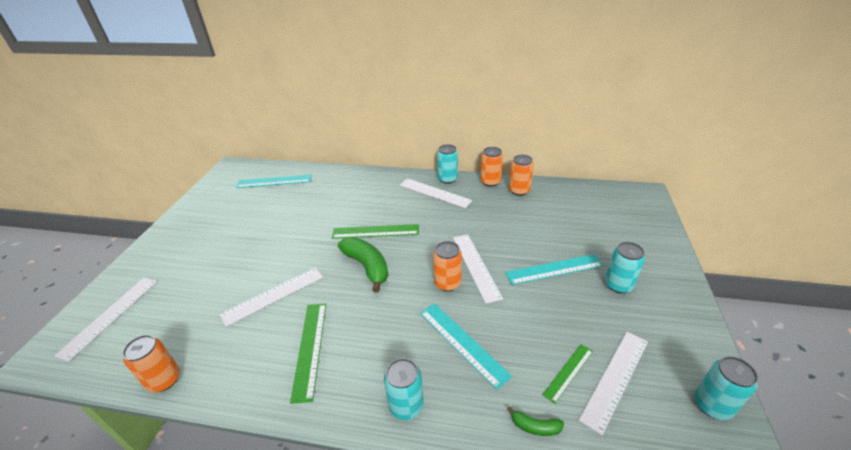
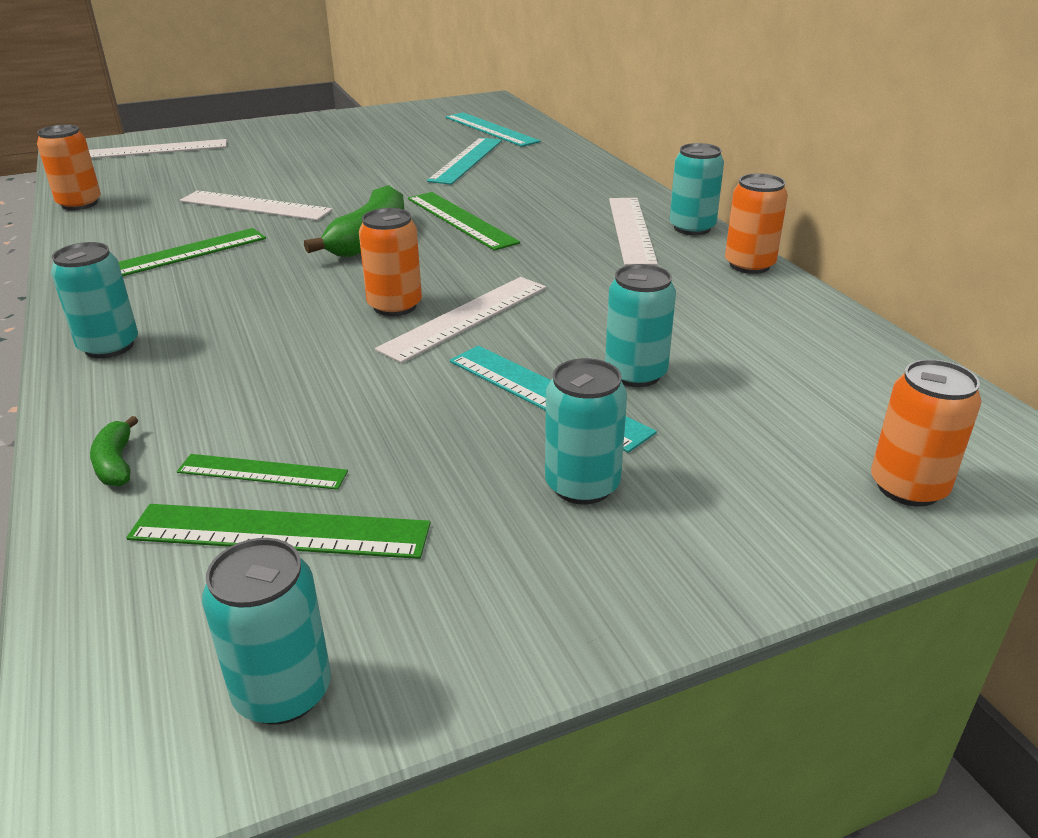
camera: 55 degrees right, 5 degrees down
turquoise ruler [420,303,512,390] -> turquoise ruler moved to [427,138,502,185]
orange can [509,155,534,196] -> orange can moved to [871,359,981,507]
white ruler [579,332,648,435] -> green ruler [126,504,431,559]
none -> turquoise can [605,264,676,387]

